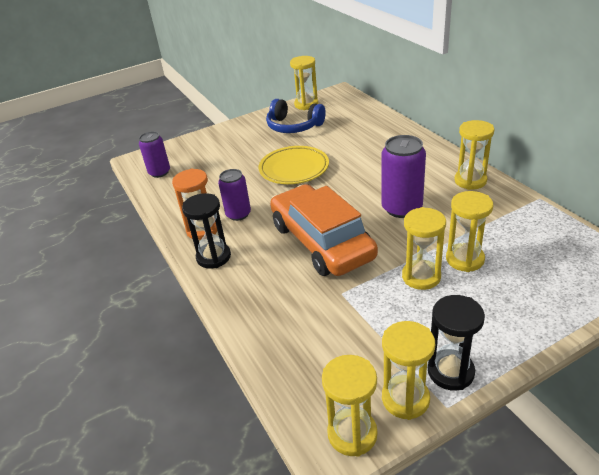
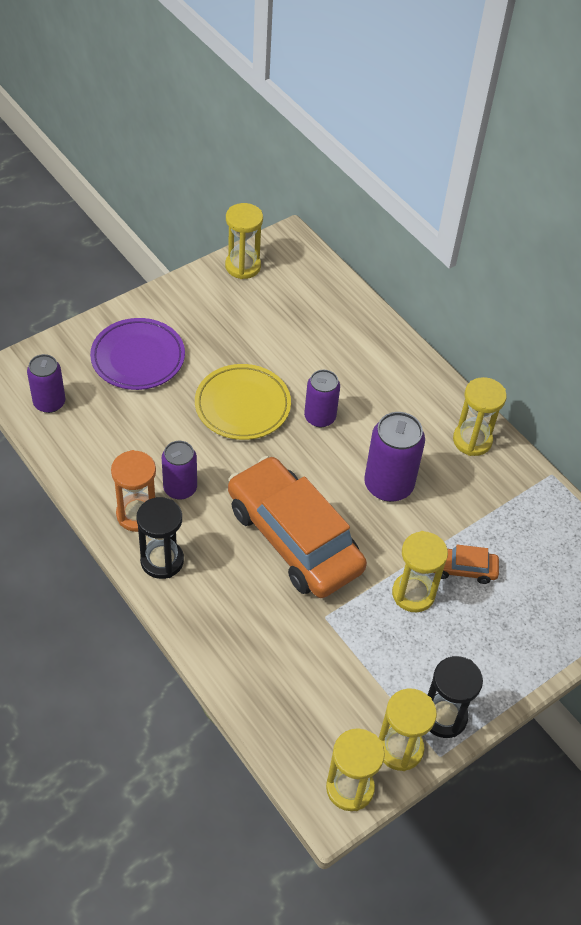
camera: 15 degrees left, 15 degrees up
blue headphones [266,99,326,133] -> none
yellow hourglass [446,191,494,272] -> orange car [434,545,499,584]
none -> purple plate [90,318,185,390]
none -> purple can [304,370,340,427]

